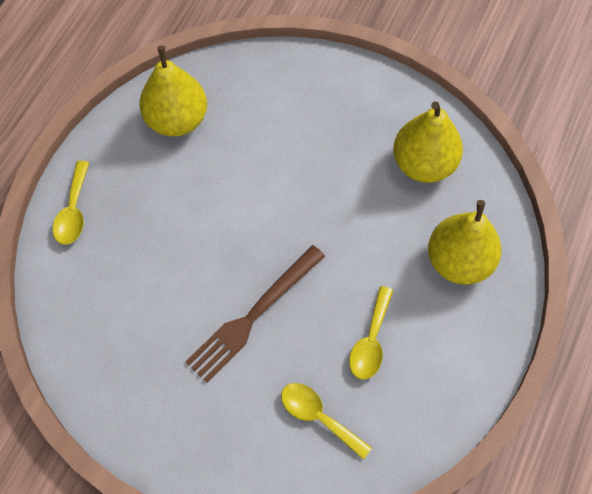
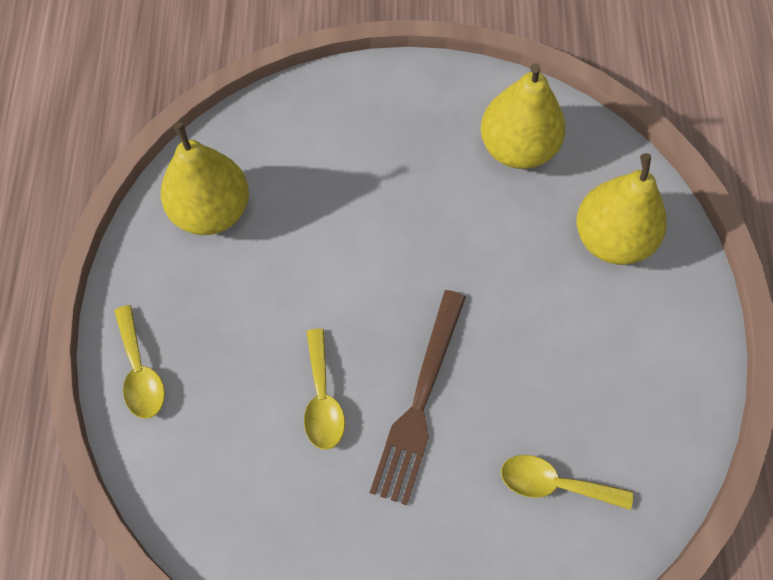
camera: 25 degrees left, 0 degrees up
yellow spoon [349,286,393,380] -> yellow spoon moved to [304,329,345,450]

